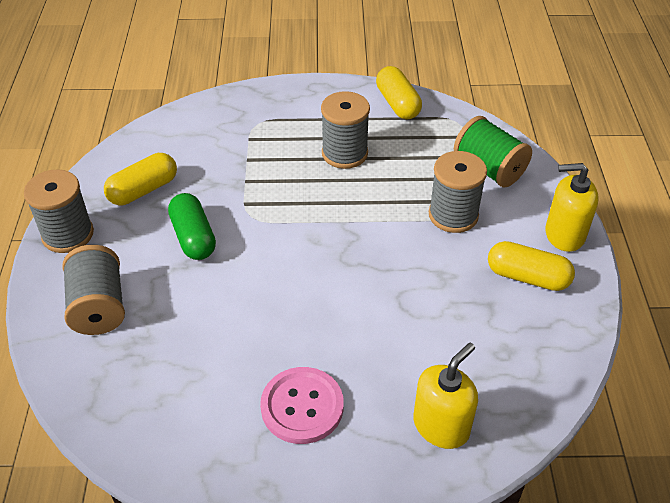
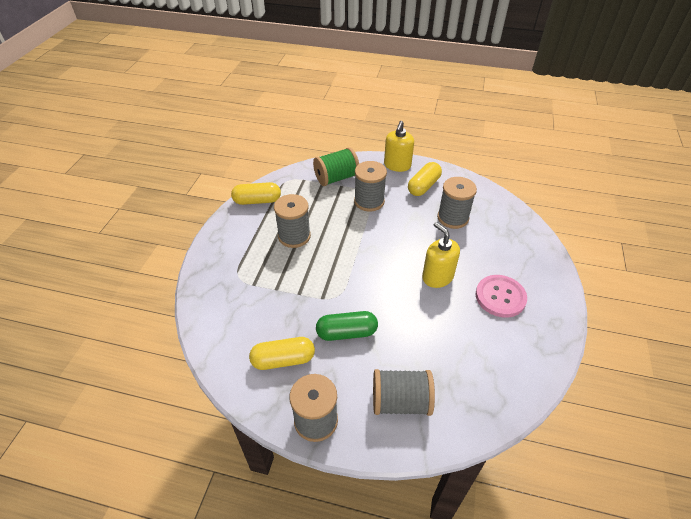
camera: 75 degrees left, 0 degrees up
yellow capsule [104,153,177,205] -> yellow capsule turned 75 degrees counterclockwise [249,337,315,370]
yellow soap dispenser [413,343,478,449] -> yellow soap dispenser moved to [422,222,460,288]
none -> grey spool [437,177,477,229]

